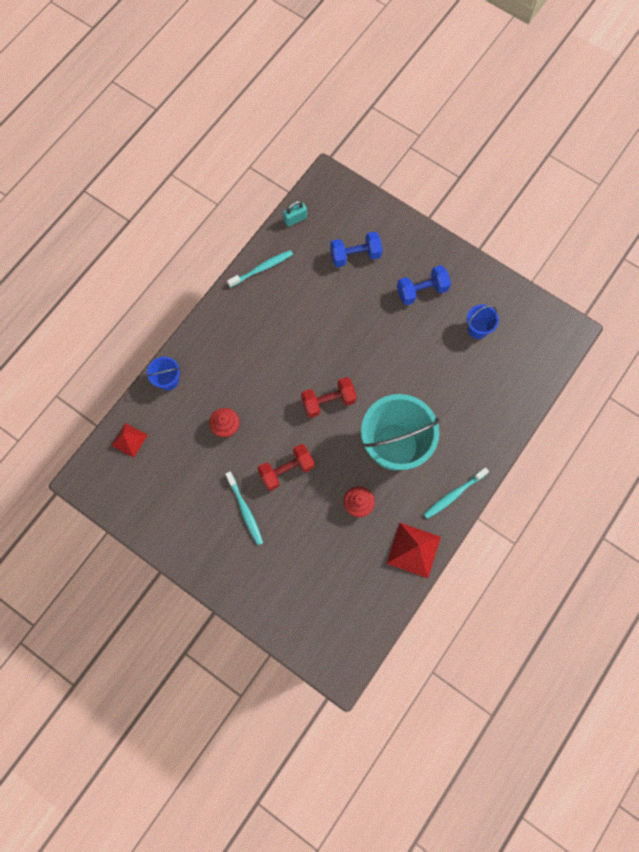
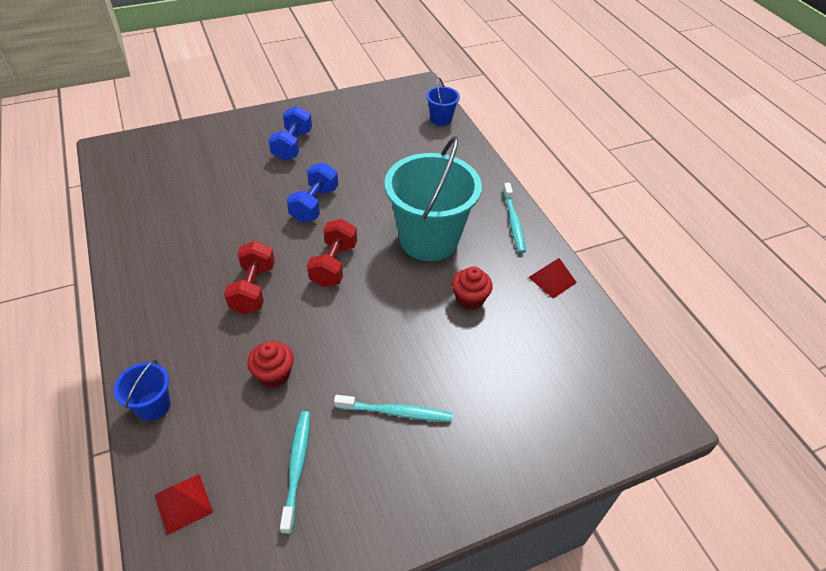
camera: 60 degrees left, 25 degrees down
turquoise toothbrush [227,250,293,288] -> turquoise toothbrush moved to [280,411,310,534]
red dumbbell [258,444,314,491] -> red dumbbell moved to [224,241,275,314]
turquoise padlock [283,201,307,227] -> none
blue dumbbell [330,231,382,267] -> blue dumbbell moved to [287,162,338,223]
red pyramid [386,523,441,578] -> red pyramid [528,258,577,298], size x0.64
blue bucket [467,305,499,339] -> blue bucket moved to [426,78,460,126]

